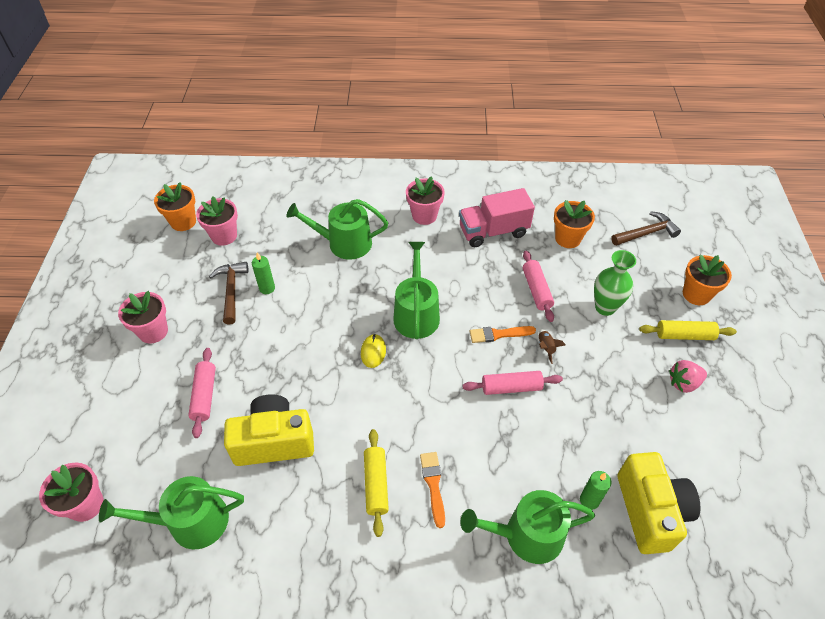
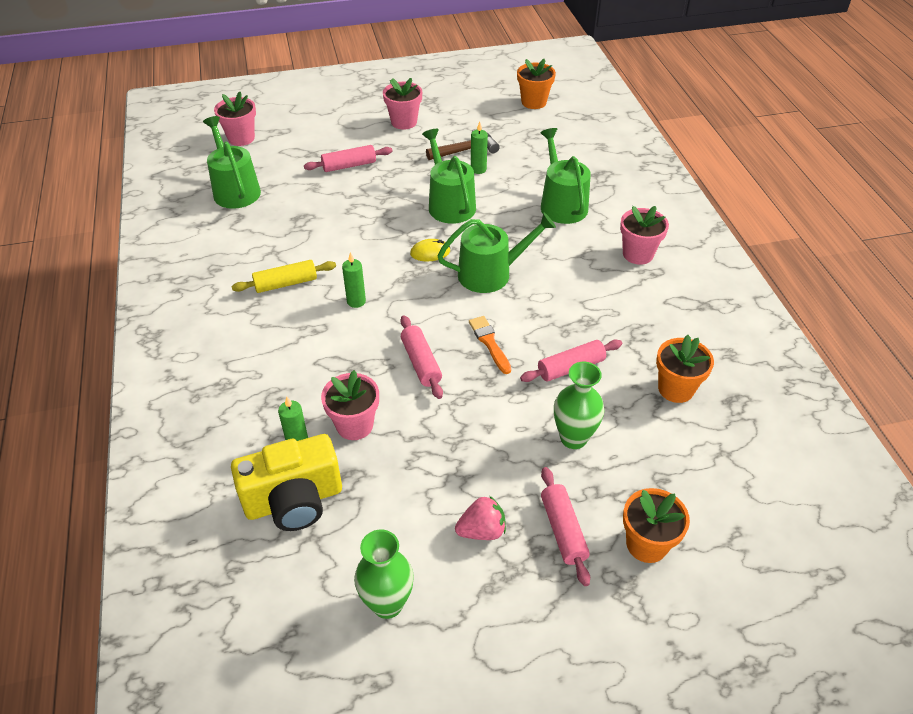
camera: 75 degrees right, 5 degrees down
pink flower pot [196,197,238,246] -> pink flower pot moved to [321,370,379,440]
yellow camera [224,394,314,466] -> none
orange brush [420,452,445,528] -> none
pink truck [459,188,535,247] -> none
green watering can [460,490,595,564] -> green watering can moved to [422,129,476,224]
brown rocket [538,329,566,364] -> none
brown hammer [611,211,681,246] -> none
yellow rolling pin [639,320,737,340] -> pink rolling pin [541,467,590,586]
pink strawberry [669,360,707,393] -> pink strawberry turned 105 degrees clockwise [455,496,506,540]
none -> green candle [342,252,366,308]
none -> green vase [354,530,414,619]

